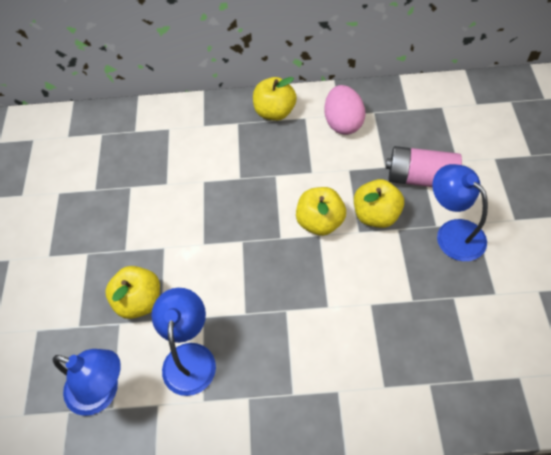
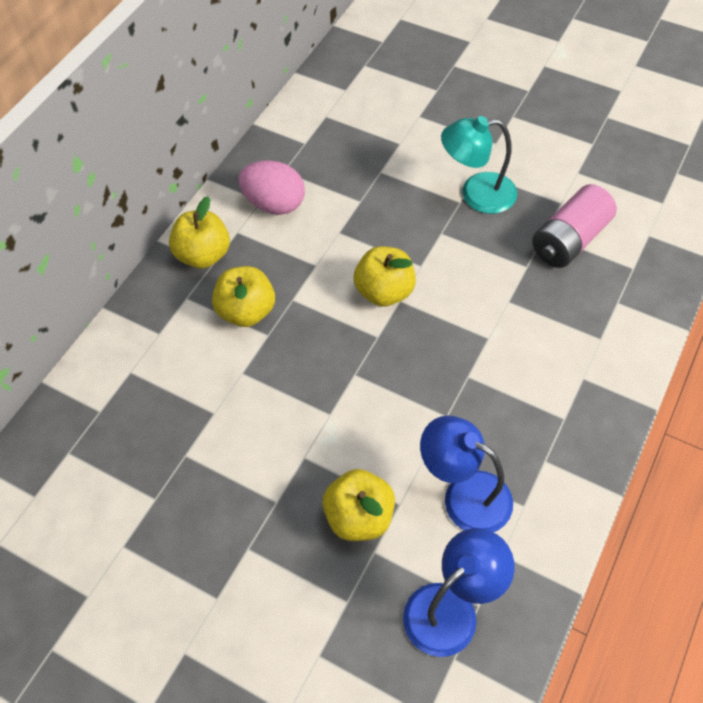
camera: 60 degrees left, 0 degrees up
yellow apple [354,179,404,228] -> yellow apple moved to [212,266,275,327]
pink battery [386,146,462,187] -> pink battery moved to [532,184,617,268]
blue lamp [432,164,488,261] -> turquoise lamp [441,116,517,214]

